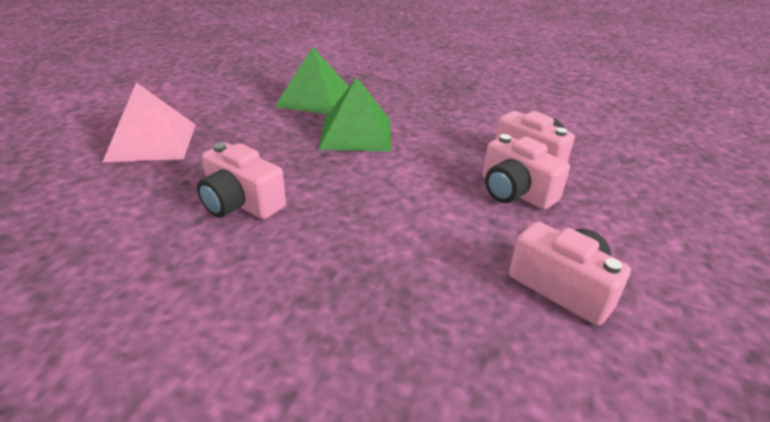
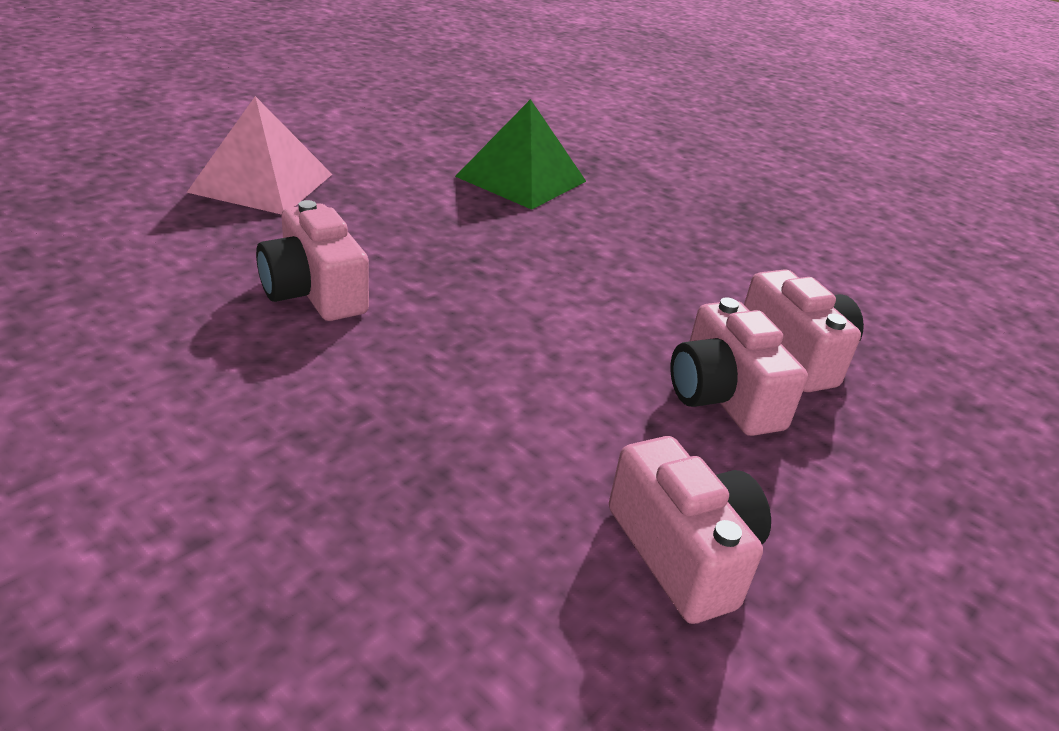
camera: 20 degrees right, 0 degrees up
green pyramid [319,77,391,152] -> none

